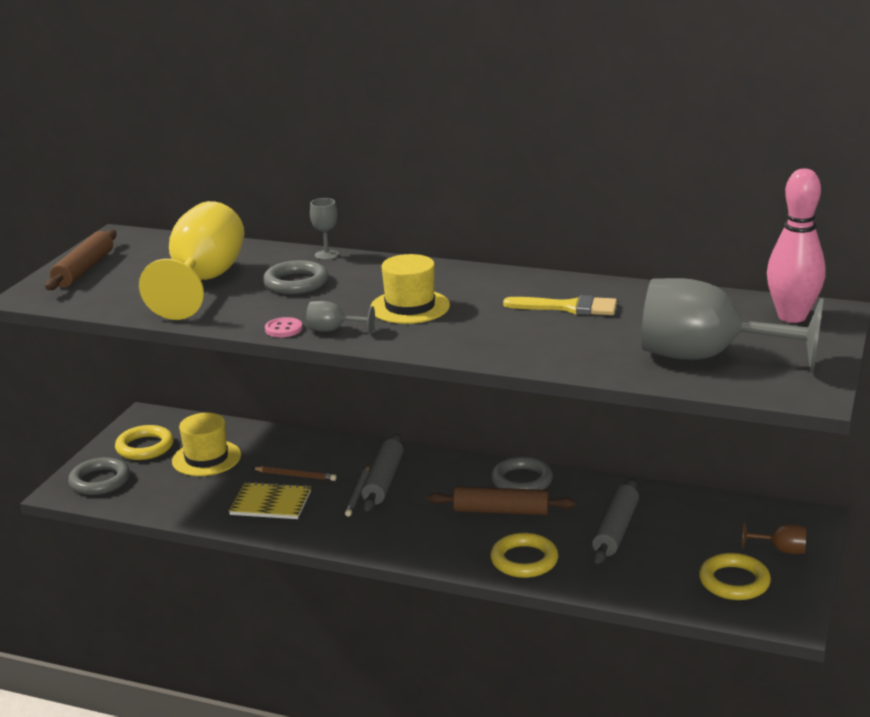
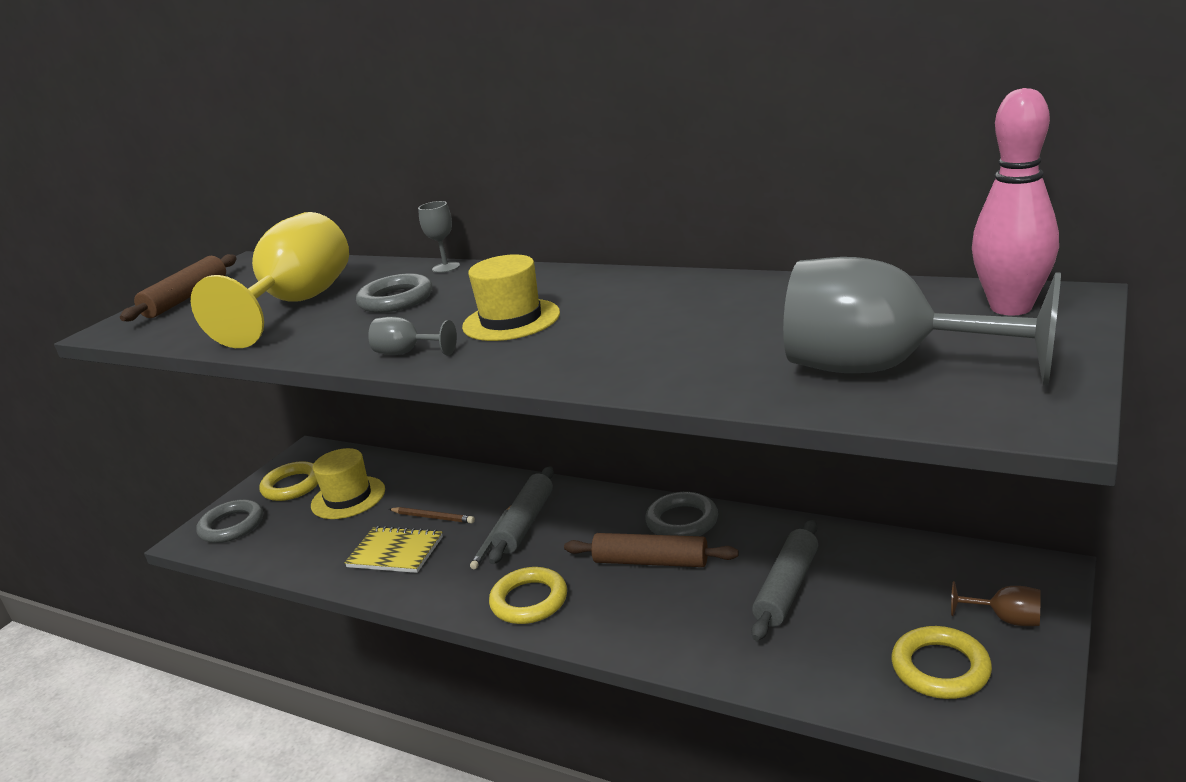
camera: 10 degrees right, 0 degrees up
pink button [265,317,302,338] -> none
yellow ring [490,533,559,578] -> yellow ring moved to [489,567,567,624]
yellow brush [503,295,617,315] -> none

